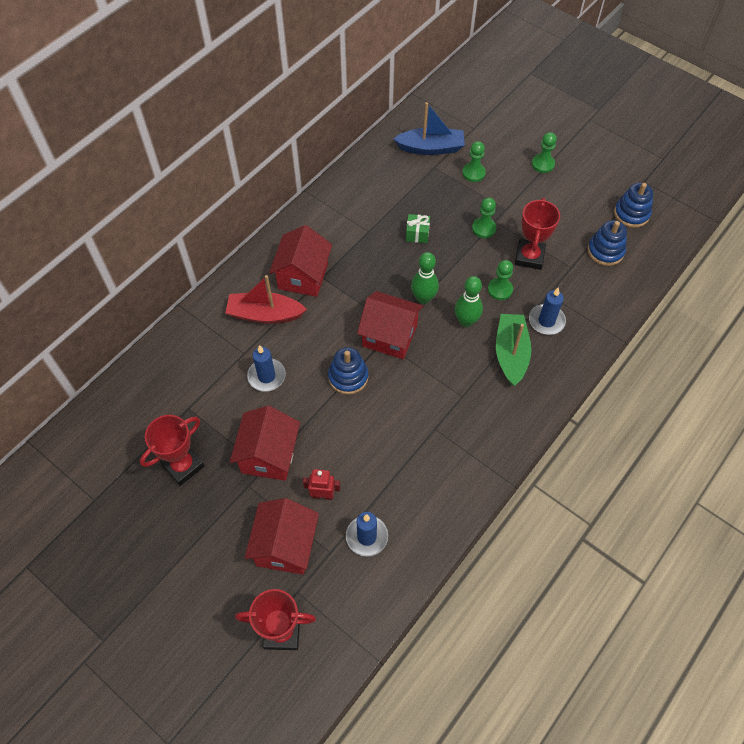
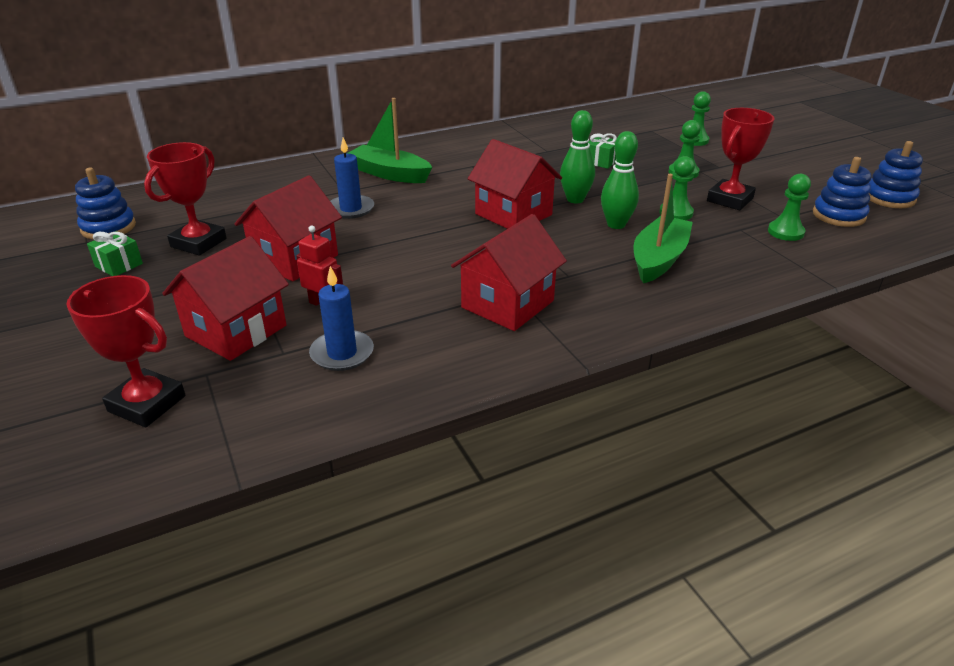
camera: 25 degrees right, 25 degrees down
red trophy [140,415,205,486] -> red trophy turned 45 degrees counterclockwise [144,142,227,256]
red boat [225,275,307,324] -> green boat [347,98,432,183]
red house [269,225,332,297] -> red house moved to [451,214,567,331]
blue stacking toy [328,347,368,395] -> blue stacking toy moved to [75,168,136,239]
blue boat [394,102,465,155] -> none
blue candle [529,287,566,335] -> none
green pawn [532,132,557,173] -> green pawn moved to [768,174,811,241]
none -> green gift [87,231,143,276]

